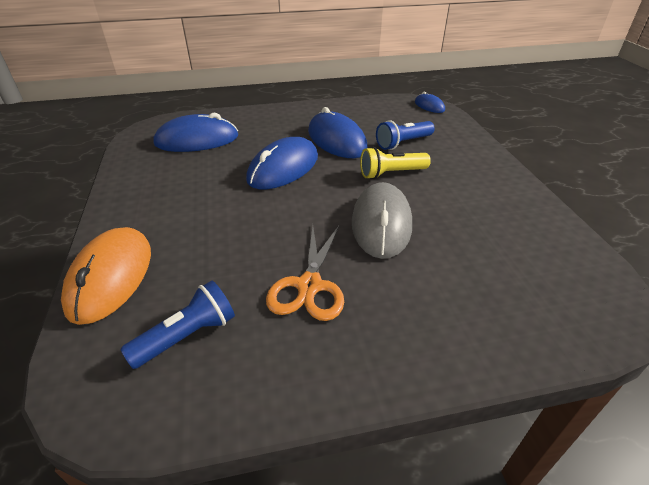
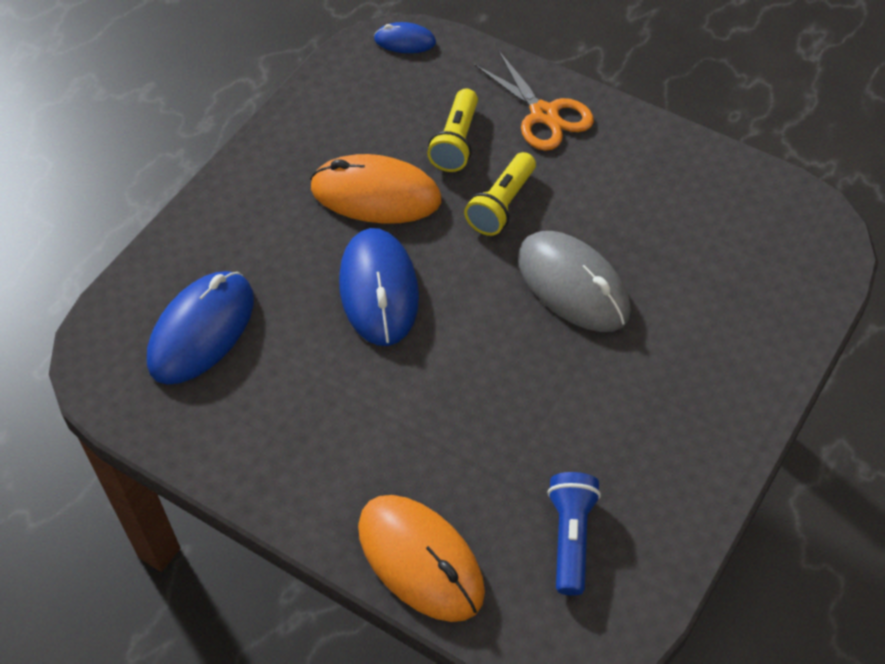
camera: 45 degrees left, 15 degrees up
orange scissors [266,226,344,321] -> orange scissors moved to [474,50,594,151]
blue mouse [308,107,368,158] -> orange mouse [310,154,441,224]
blue flashlight [376,120,435,150] -> yellow flashlight [427,89,478,172]

